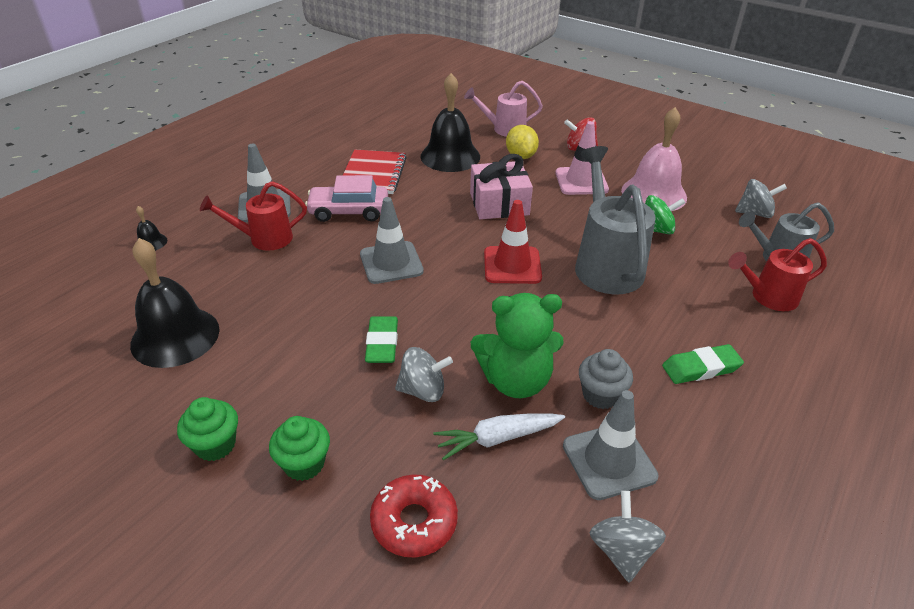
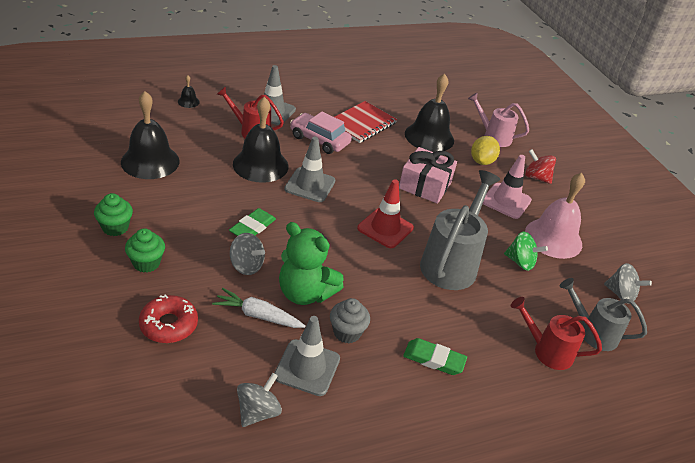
camera: 30 degrees right, 0 degrees up
none -> black bell [233,97,288,183]

